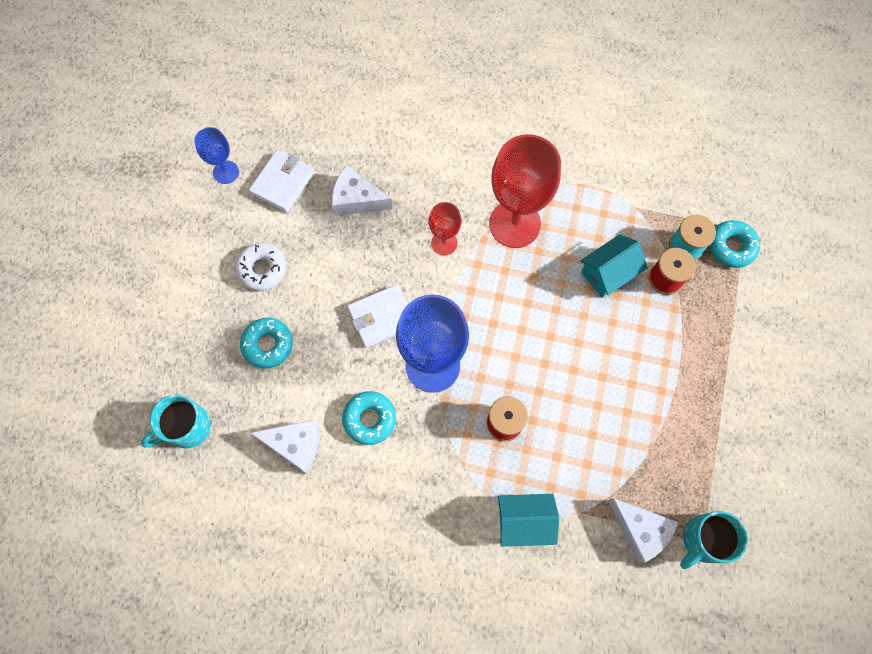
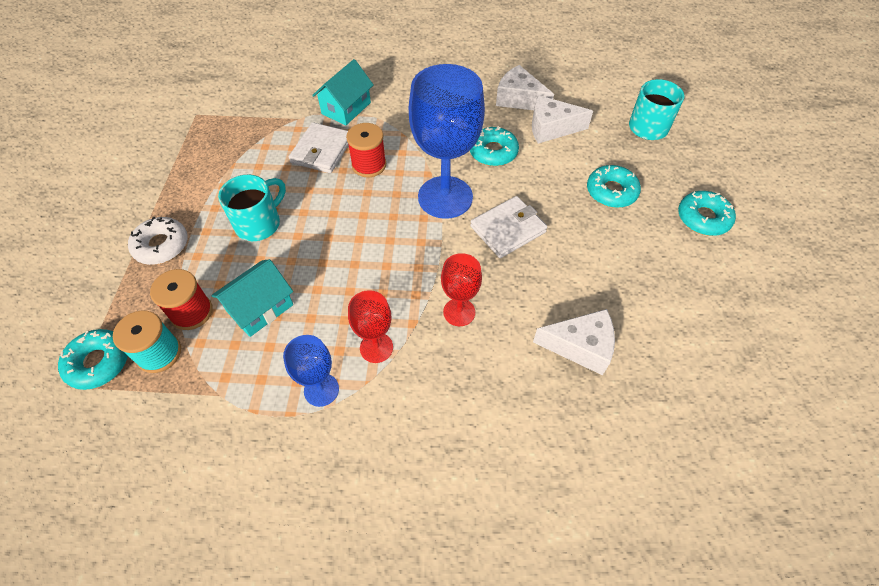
camera: 170 degrees right, 15 degrees down
blue goblet [194,127,239,184] -> blue goblet moved to [283,335,339,407]
white donut [235,243,286,291] -> white donut moved to [128,217,188,265]
white wallet [249,150,315,213] -> white wallet moved to [289,122,348,173]
red goblet [489,134,561,248] -> red goblet [348,290,393,363], size x0.51
turquoise house [498,494,559,547] -> turquoise house turned 45 degrees counterclockwise [312,59,373,125]
white cheese [608,498,678,563] -> white cheese moved to [496,65,554,110]
turquoise mug [680,511,748,569] -> turquoise mug moved to [218,175,286,241]
none -> turquoise donut [678,191,736,236]

